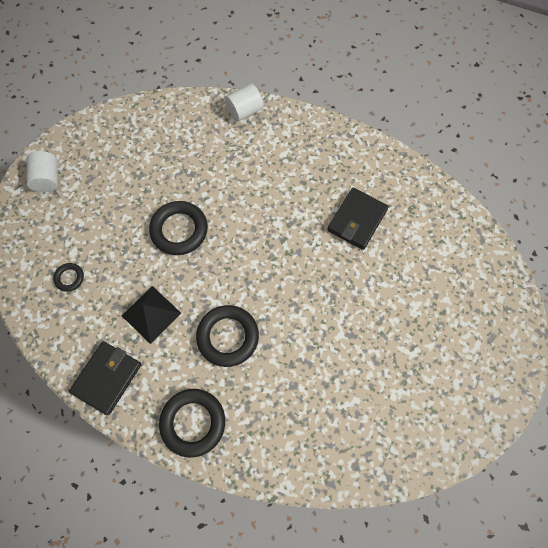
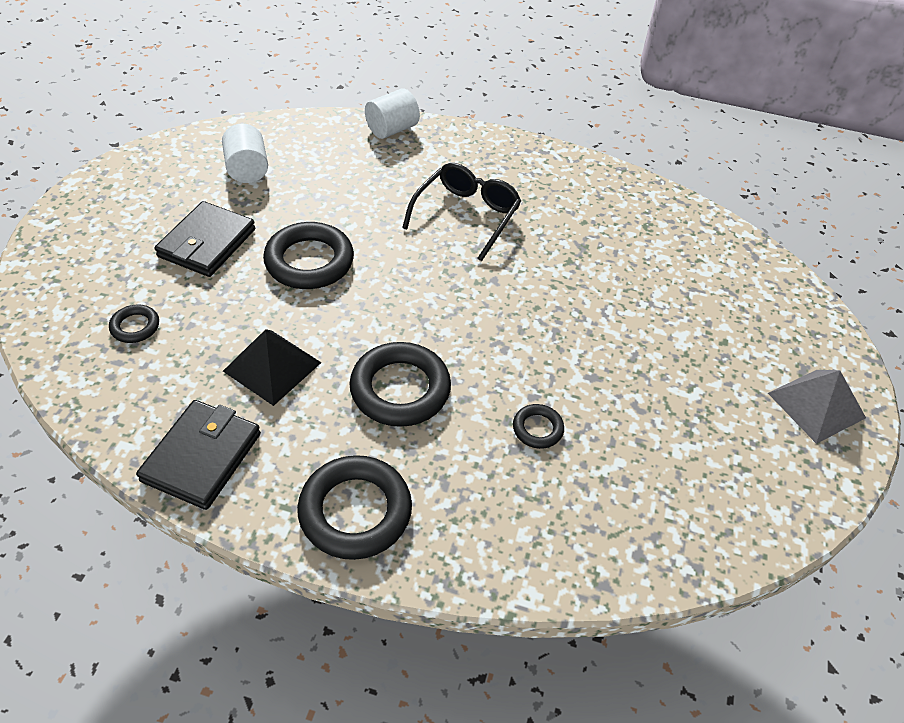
camera: 10 degrees left, 20 degrees down
white cylinder [26,151,58,192] -> white cylinder moved to [222,124,268,183]
black wallet [327,188,389,250] -> black wallet moved to [155,201,255,277]
none -> black glasses [402,163,521,261]
none -> black ring [513,404,564,449]
none -> grey pyramid [768,370,866,444]

